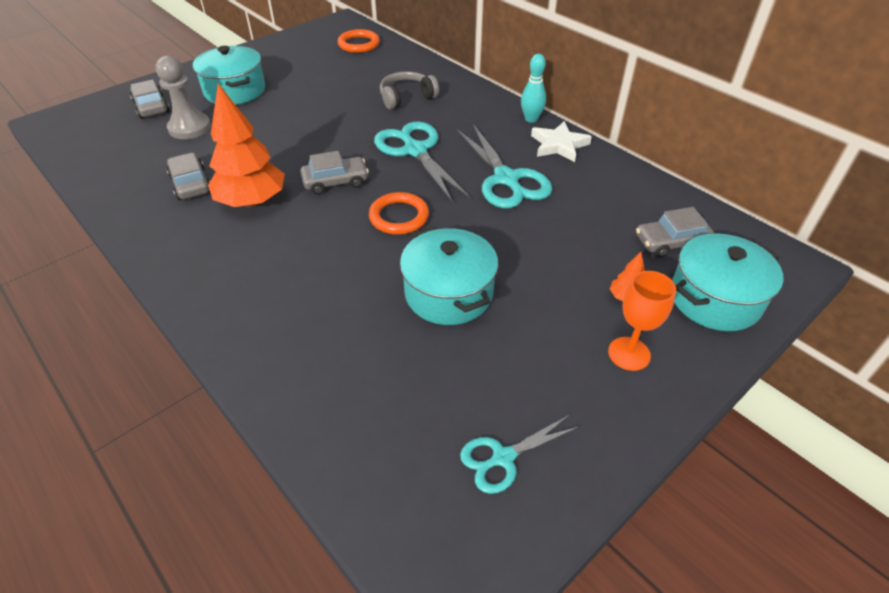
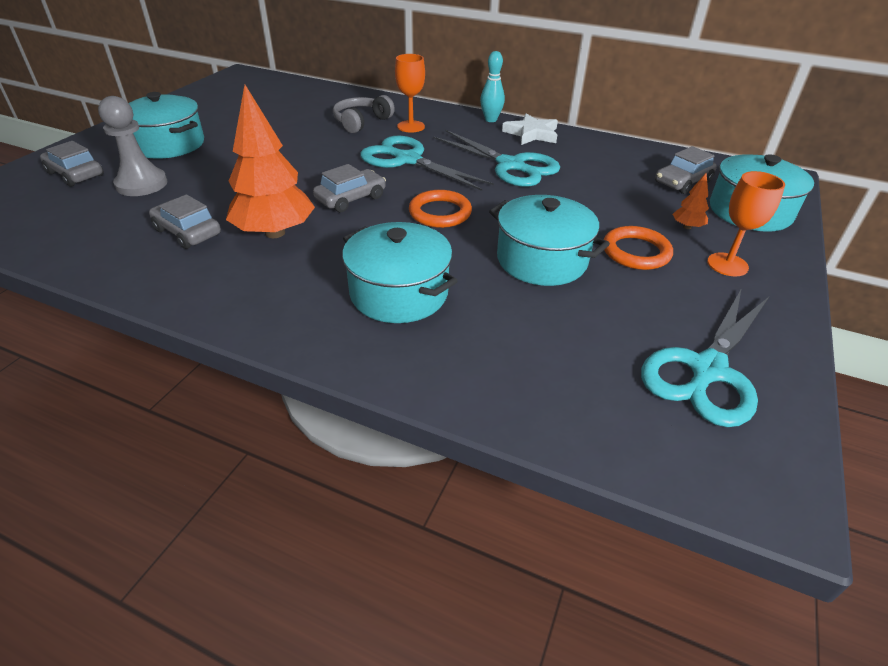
camera: 25 degrees left, 5 degrees down
orange ring [338,29,380,53] -> orange ring moved to [603,226,673,270]
turquoise scissors [460,415,580,494] -> turquoise scissors [641,290,769,427], size x1.73
none -> turquoise pot [342,222,458,323]
none -> orange goblet [395,54,425,133]

